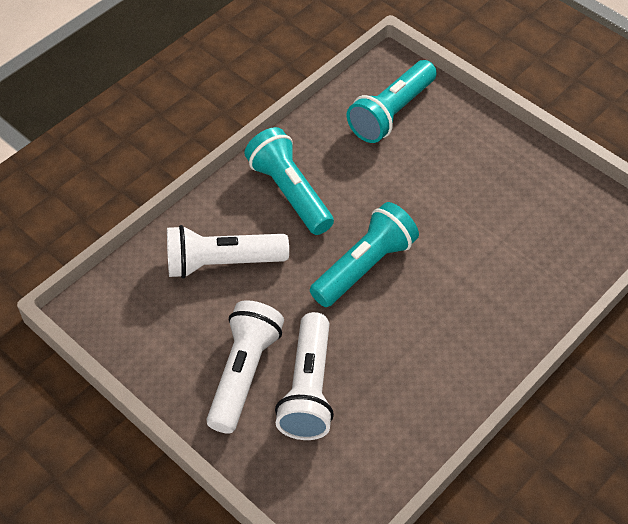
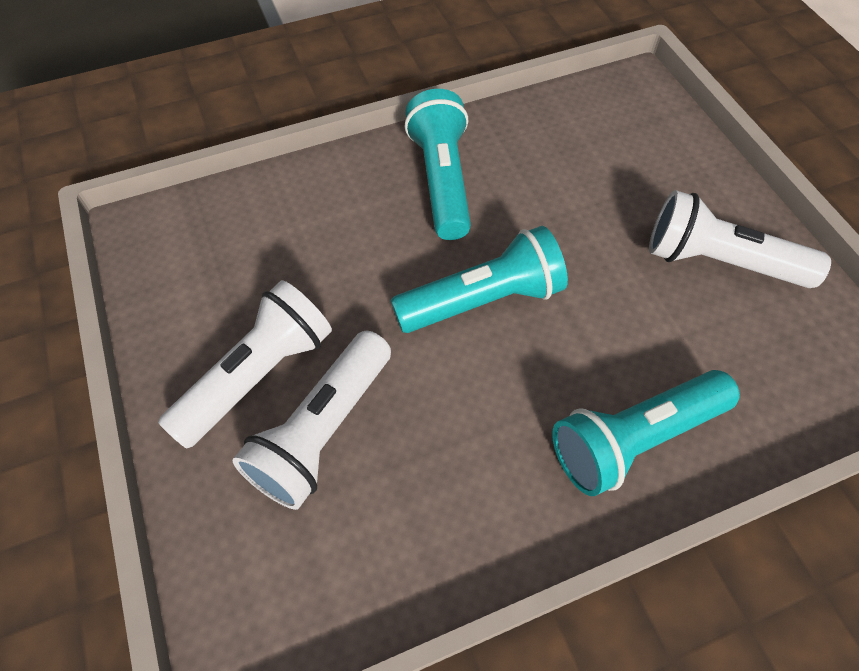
camera: 25 degrees right, 5 degrees up
white flashlight [167,225,289,279] -> white flashlight moved to [649,190,831,288]
turquoise flashlight [347,60,437,143] -> turquoise flashlight moved to [552,370,740,496]

